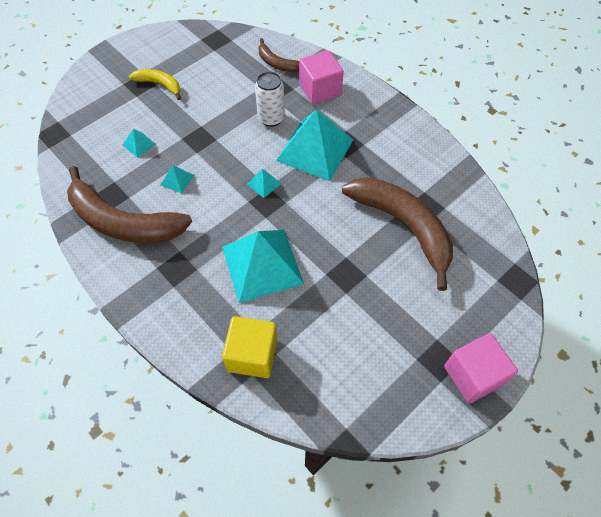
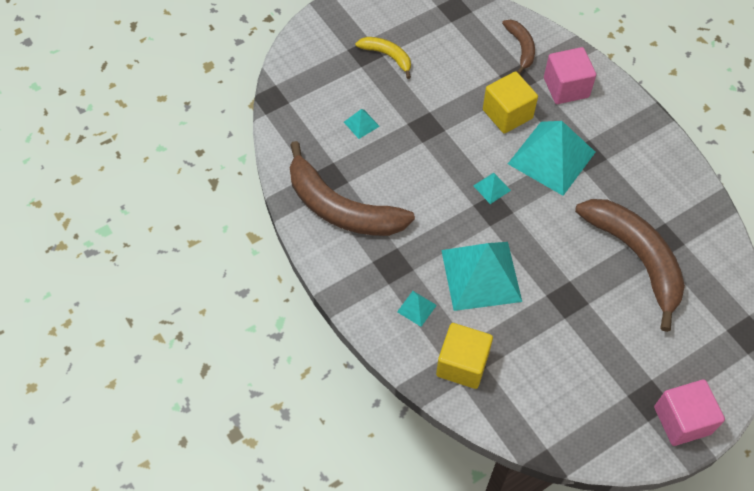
camera: 10 degrees right, 0 degrees up
turquoise pyramid [161,165,194,193] -> turquoise pyramid moved to [397,291,437,327]
white can [255,71,285,127] -> yellow cube [483,71,538,134]
brown banana [259,38,299,72] -> brown banana turned 150 degrees counterclockwise [502,20,535,75]

